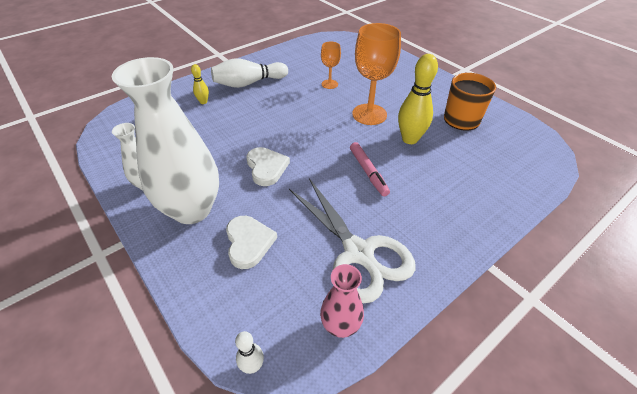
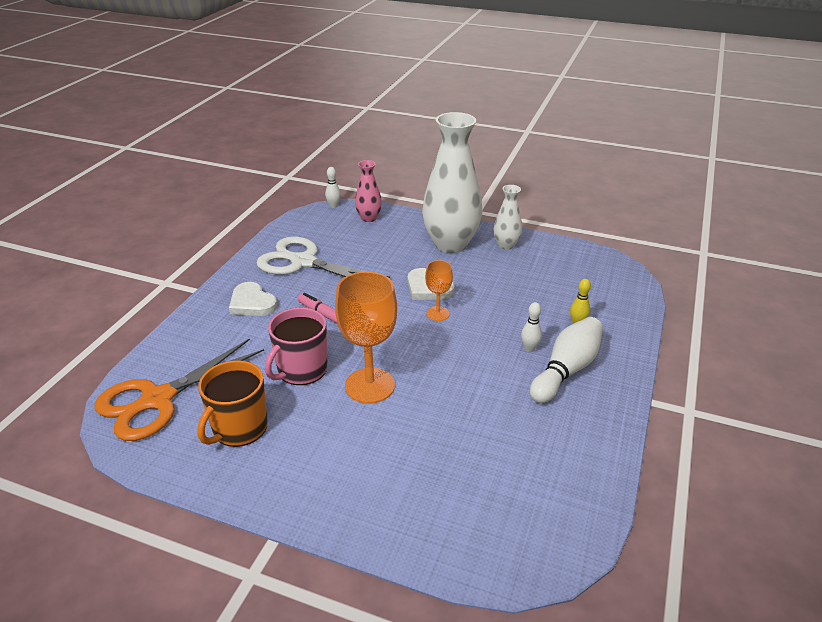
camera: 150 degrees right, 10 degrees down
white heart [226,216,277,269] -> white heart moved to [229,282,277,316]
pink vase [320,264,364,338] -> pink vase moved to [355,160,382,222]
orange goblet [321,42,341,89] -> orange goblet moved to [425,260,453,321]
yellow bowling pin [398,54,438,144] -> pink mug [265,308,328,385]
none -> orange scissors [95,339,264,441]
none -> white bowling pin [521,302,542,352]

